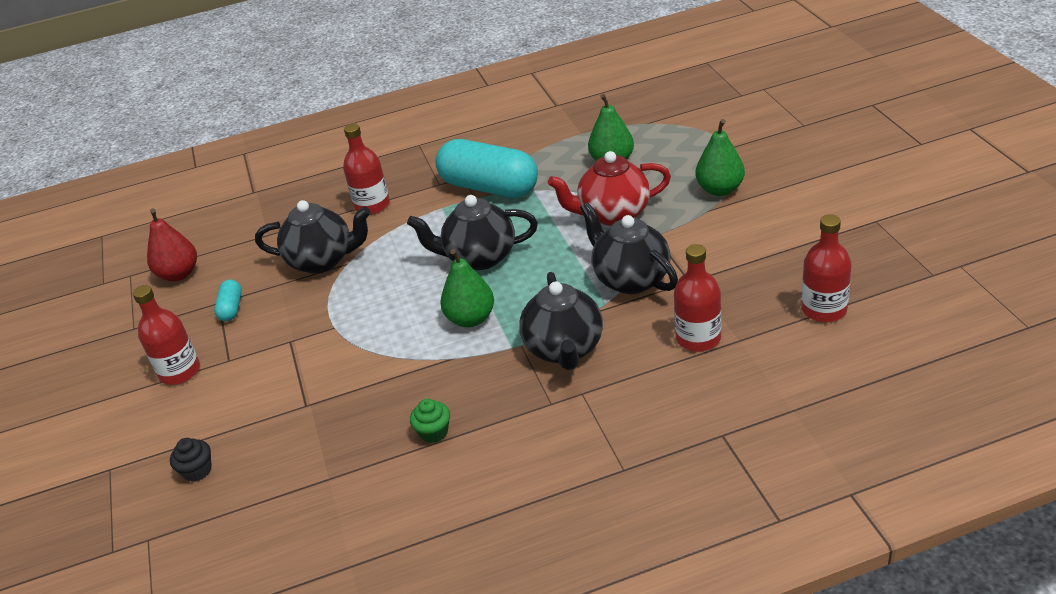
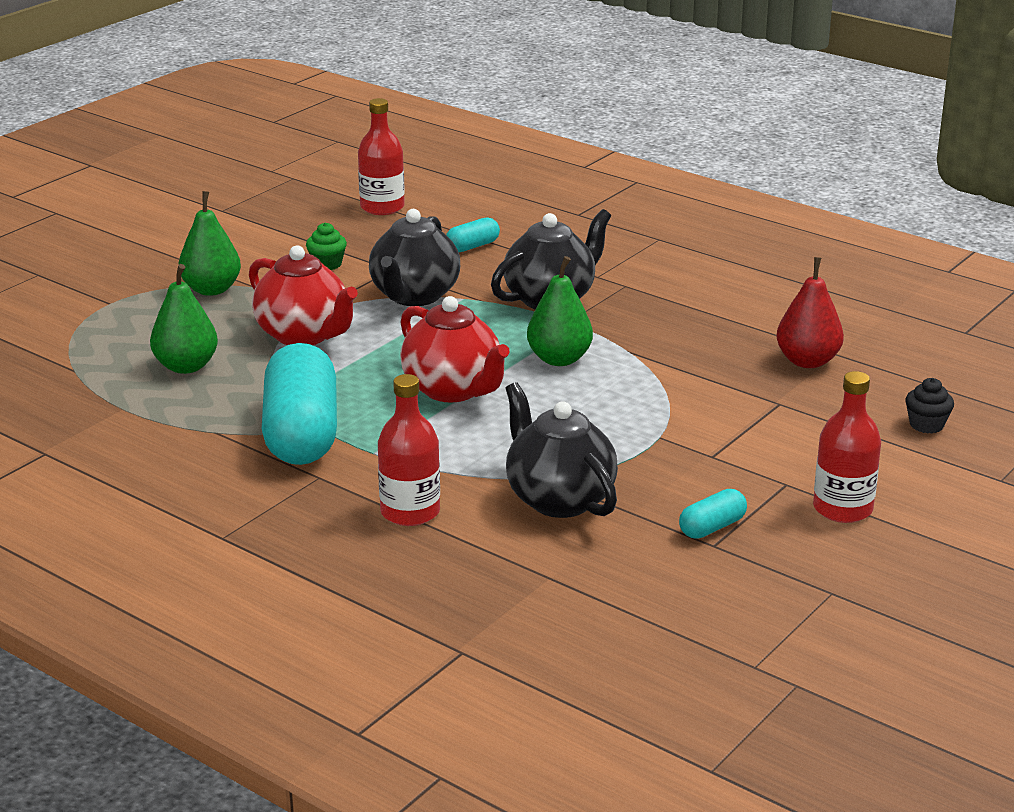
camera: 130 degrees left, 10 degrees down
red pear [147,208,197,281] -> red pear moved to [776,257,844,368]
black teapot [407,195,538,270] -> red teapot [400,296,510,403]
green cupcake [410,399,450,443] -> green cupcake moved to [306,222,347,270]
red bottle [674,244,722,352] -> turquoise capsule [446,217,500,252]

